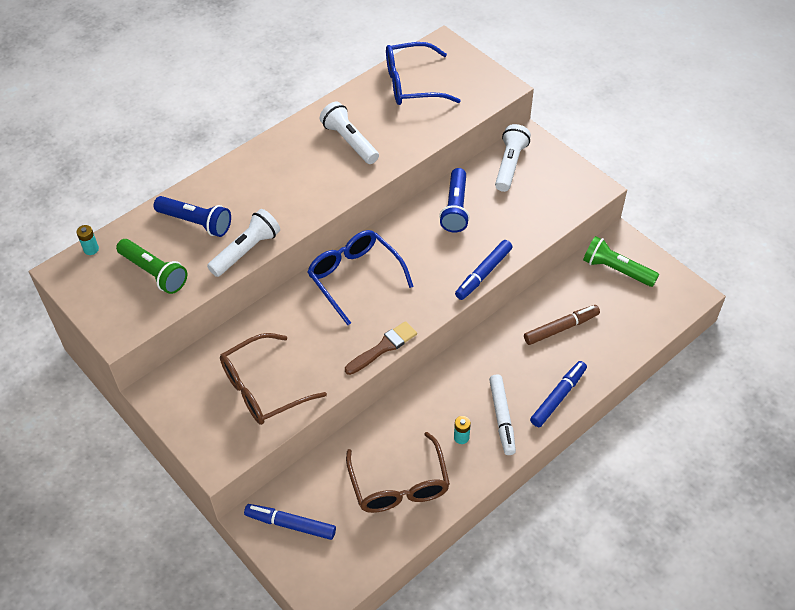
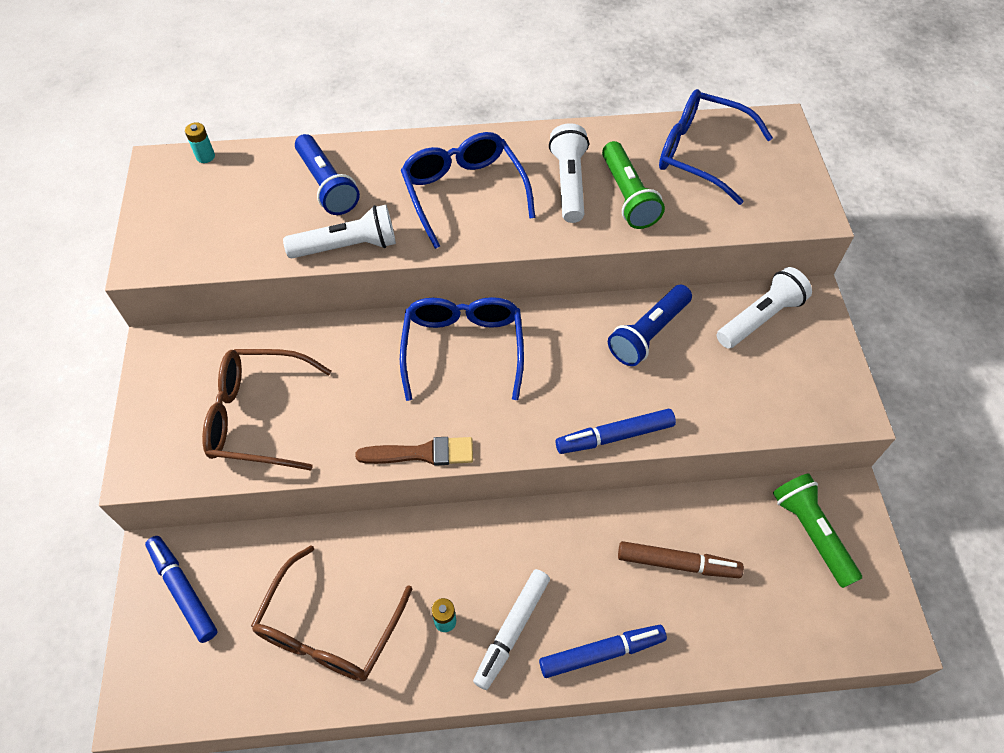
camera: 35 degrees right, 5 degrees up
green flashlight [116,239,187,294] -> green flashlight moved to [602,141,665,229]
none -> blue glasses [401,132,535,249]

